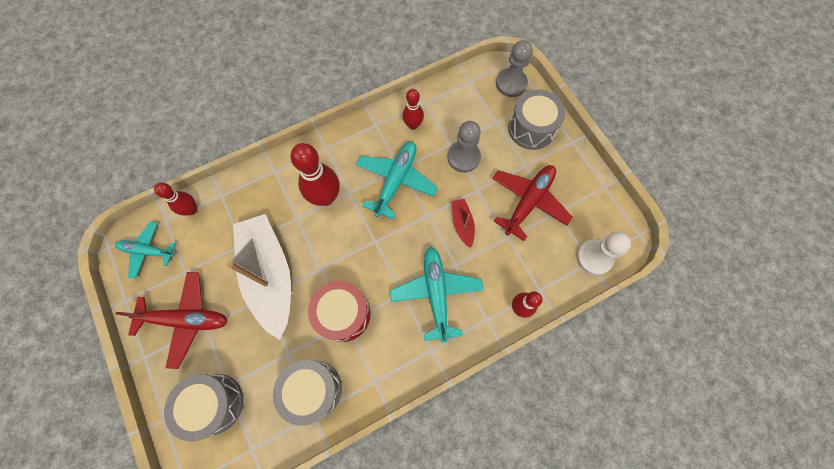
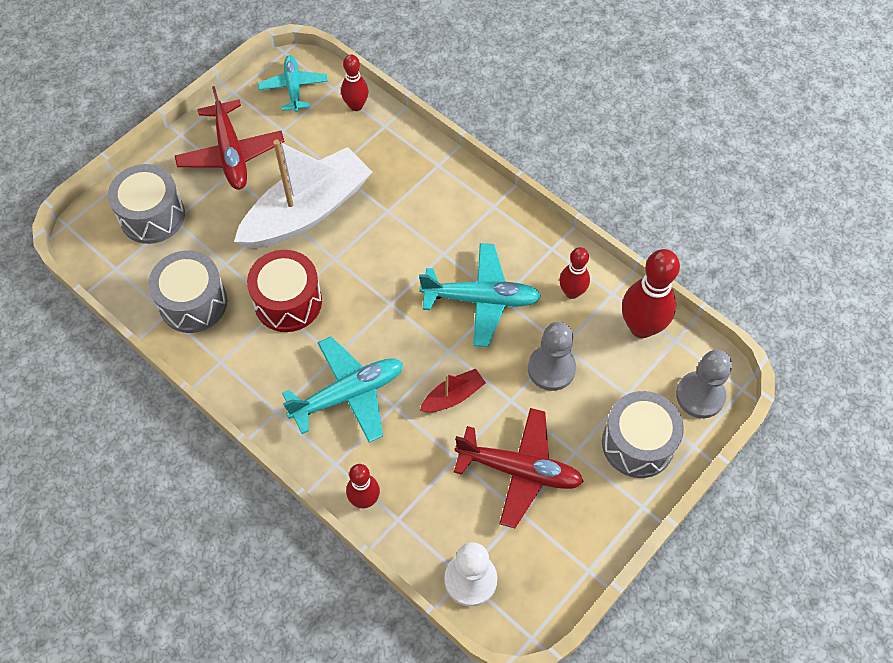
camera: 70 degrees right, 10 degrees down
red bowling pin [291,143,340,206] -> red bowling pin moved to [622,249,680,338]

